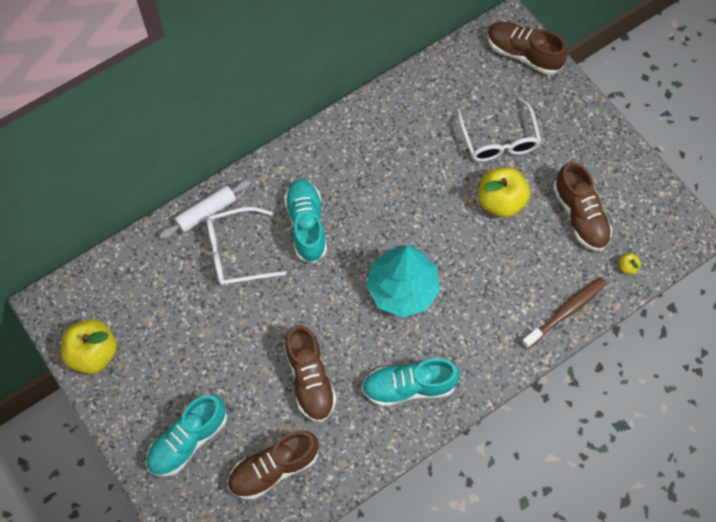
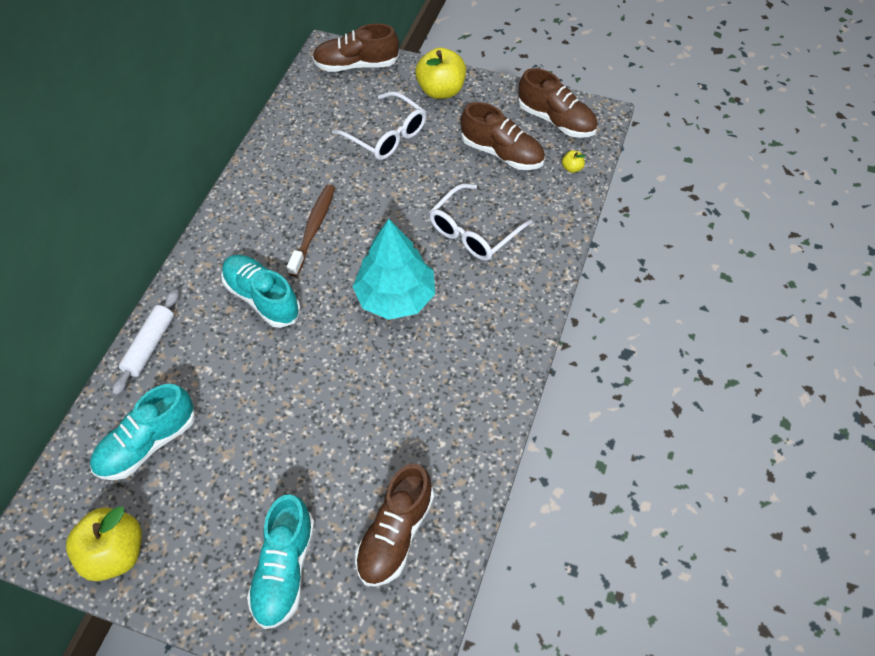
camera: 35 degrees left, 10 degrees down
white glasses [206,207,286,286] -> white glasses moved to [429,184,532,261]
brown shoe [284,325,337,422] -> brown shoe moved to [518,68,598,138]
turquoise shoe [362,358,460,407] -> turquoise shoe moved to [90,384,195,480]
yellow apple [478,167,531,218] -> yellow apple moved to [415,47,466,99]
brown toothbrush [521,277,607,349] -> brown toothbrush moved to [287,185,335,276]

